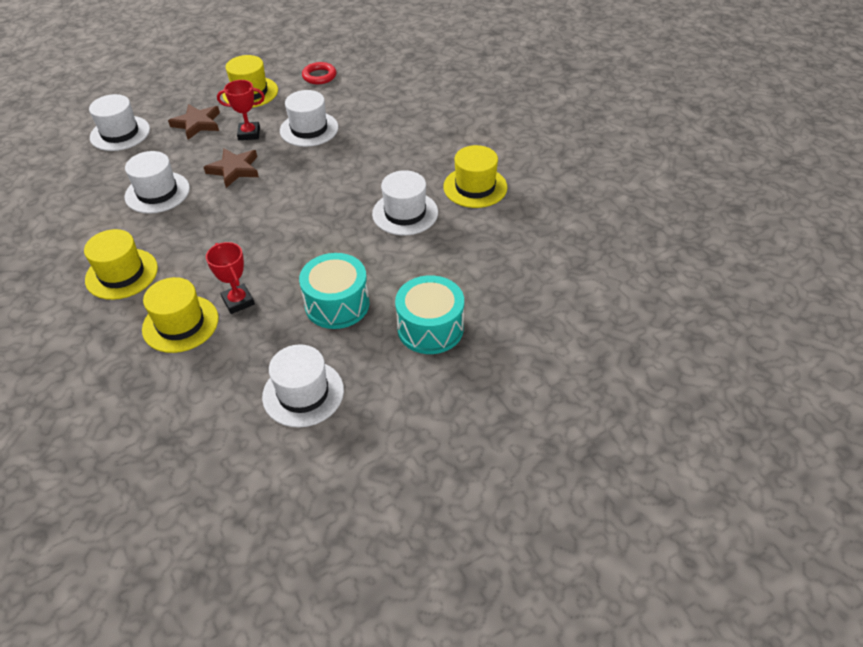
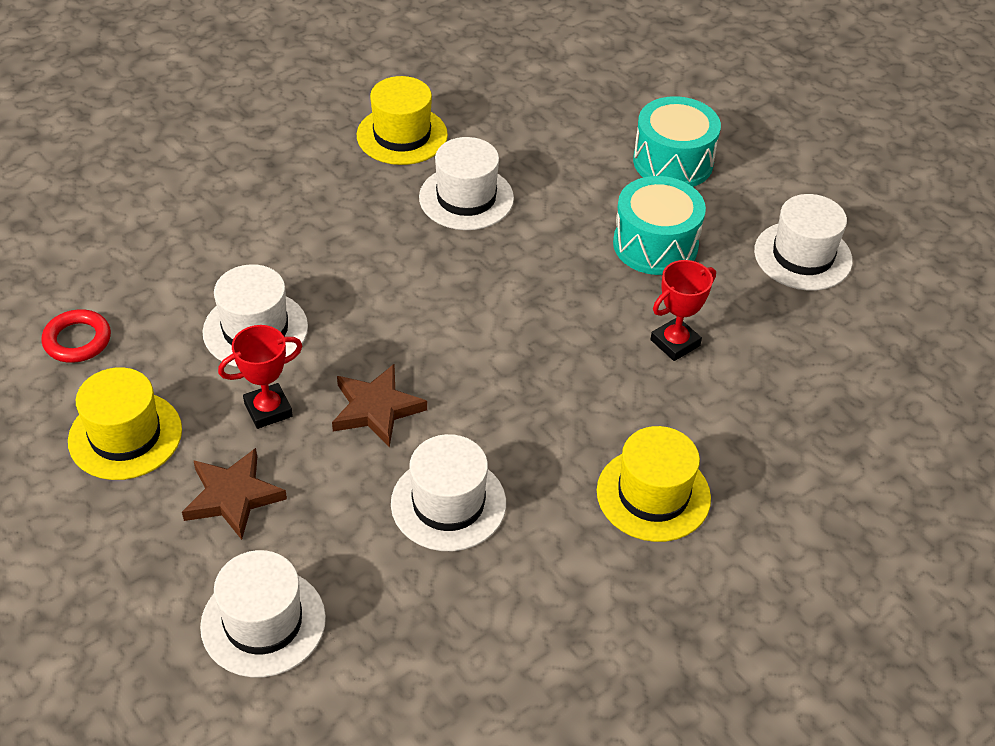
camera: 100 degrees left, 0 degrees up
yellow hat [142,277,219,353] -> none
red trophy [217,80,265,140] -> red trophy turned 75 degrees clockwise [218,325,302,429]

